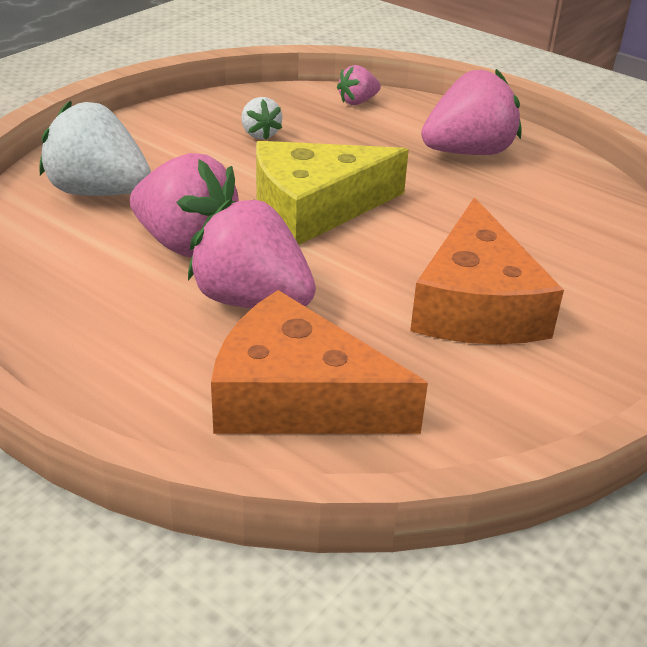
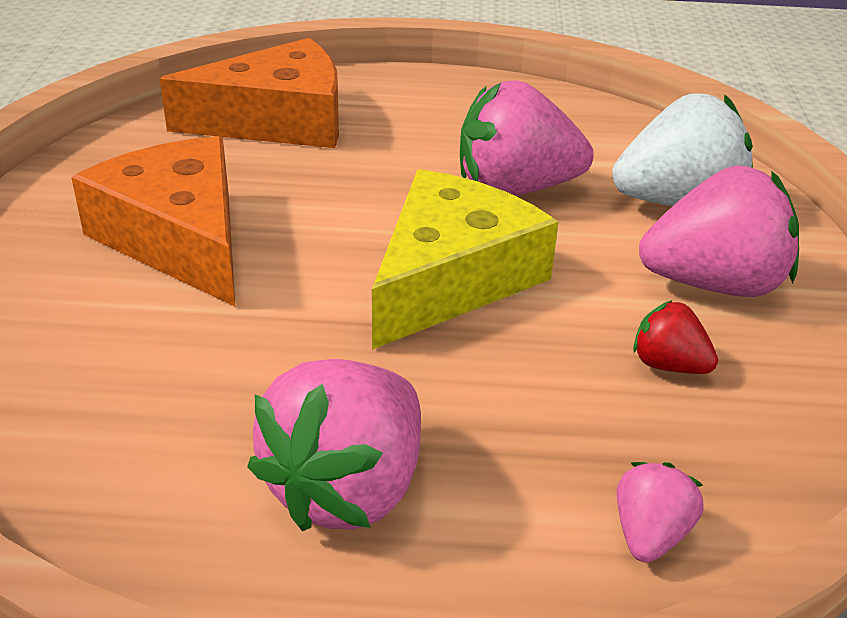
camera: 145 degrees right, 0 degrees up
pink strawberry [188,199,316,308] -> pink strawberry moved to [639,165,799,297]
white strawberry [241,97,282,140] -> red strawberry [633,300,718,374]

